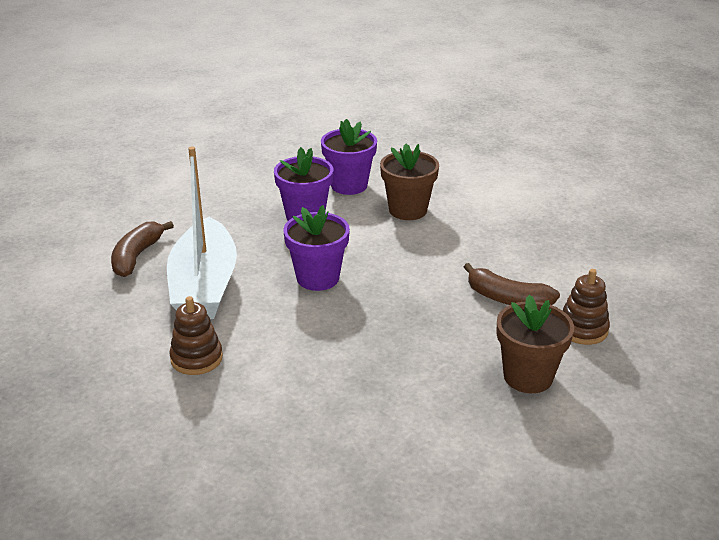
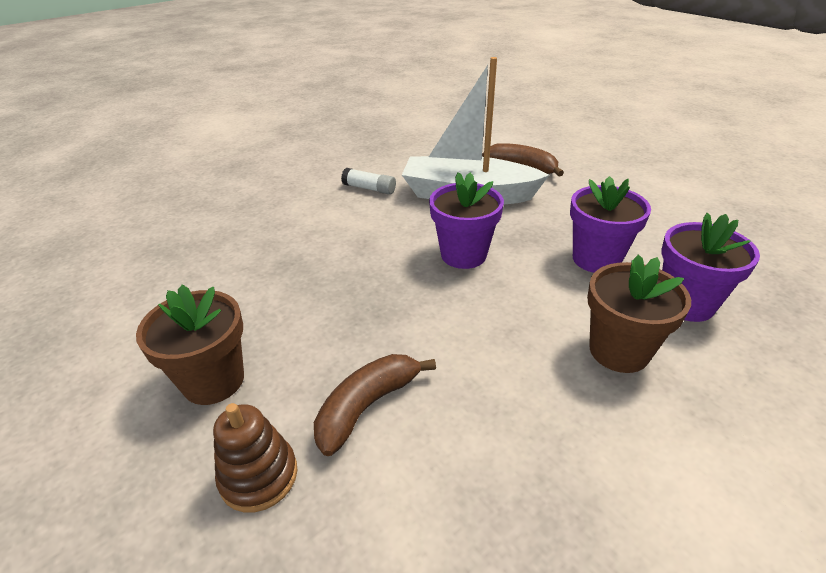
camera: 105 degrees right, 5 degrees up
brown stacking toy [169,296,223,375] -> white glue stick [341,168,396,195]

